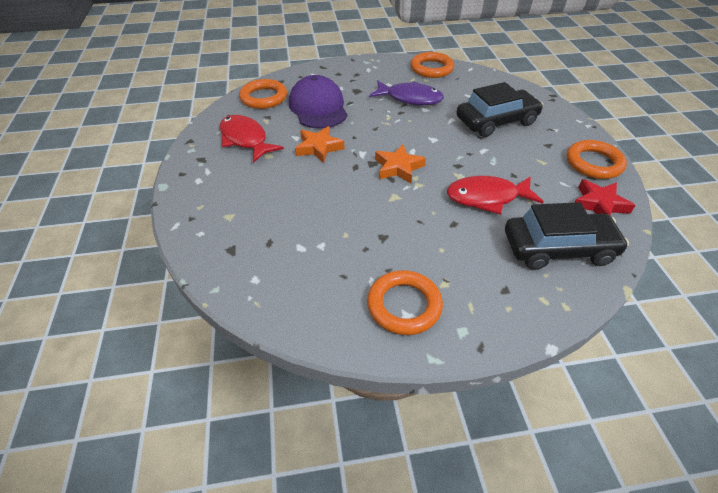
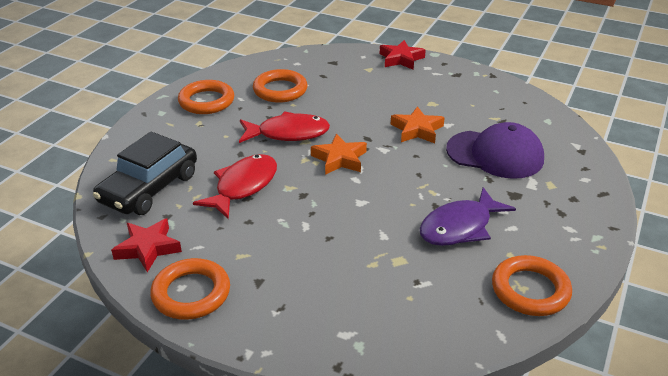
camera: 125 degrees right, 10 degrees down
red fish [219,115,284,163] -> red fish moved to [239,111,330,143]
orange ring [239,79,287,109] -> orange ring moved to [253,69,308,103]
black car [456,82,543,137] -> none
none -> red star [380,40,426,70]

